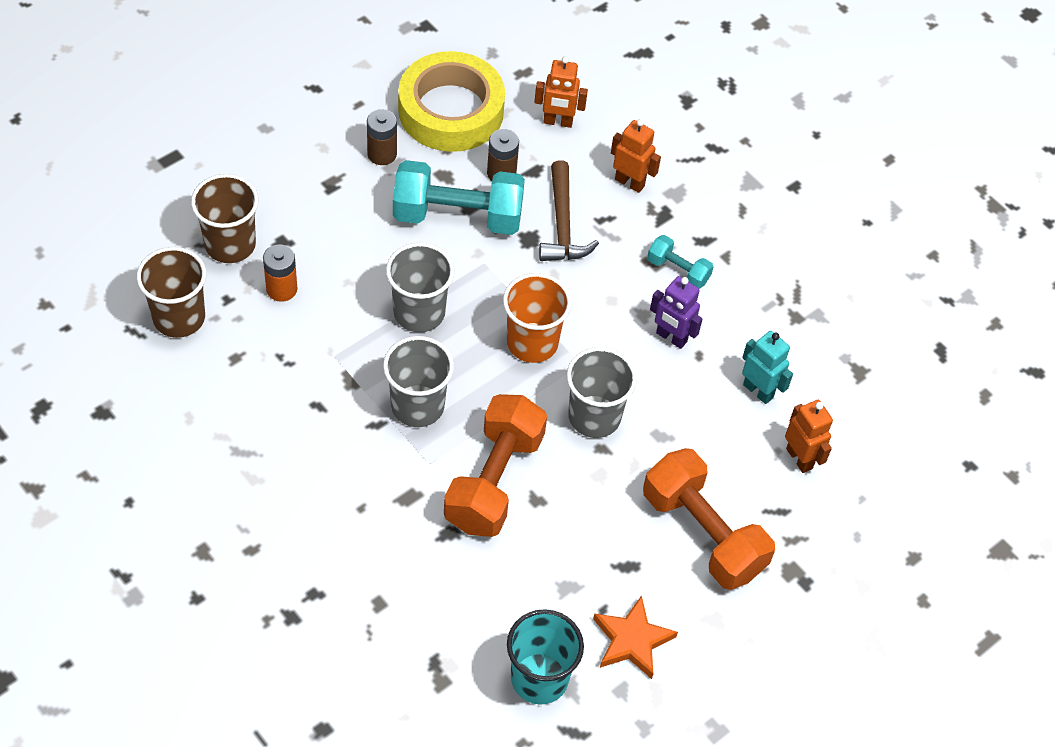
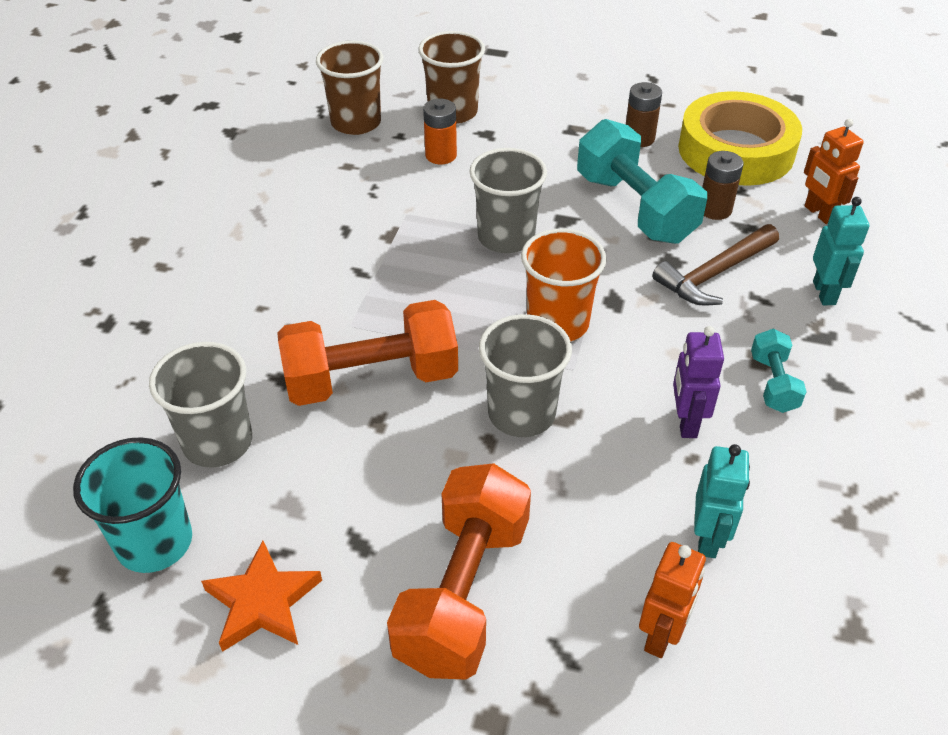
camera: 60 degrees right, 10 degrees down
grey cup [383,336,454,427] -> grey cup moved to [149,342,252,468]
orange robot [611,119,661,193] -> turquoise robot [813,197,869,305]

